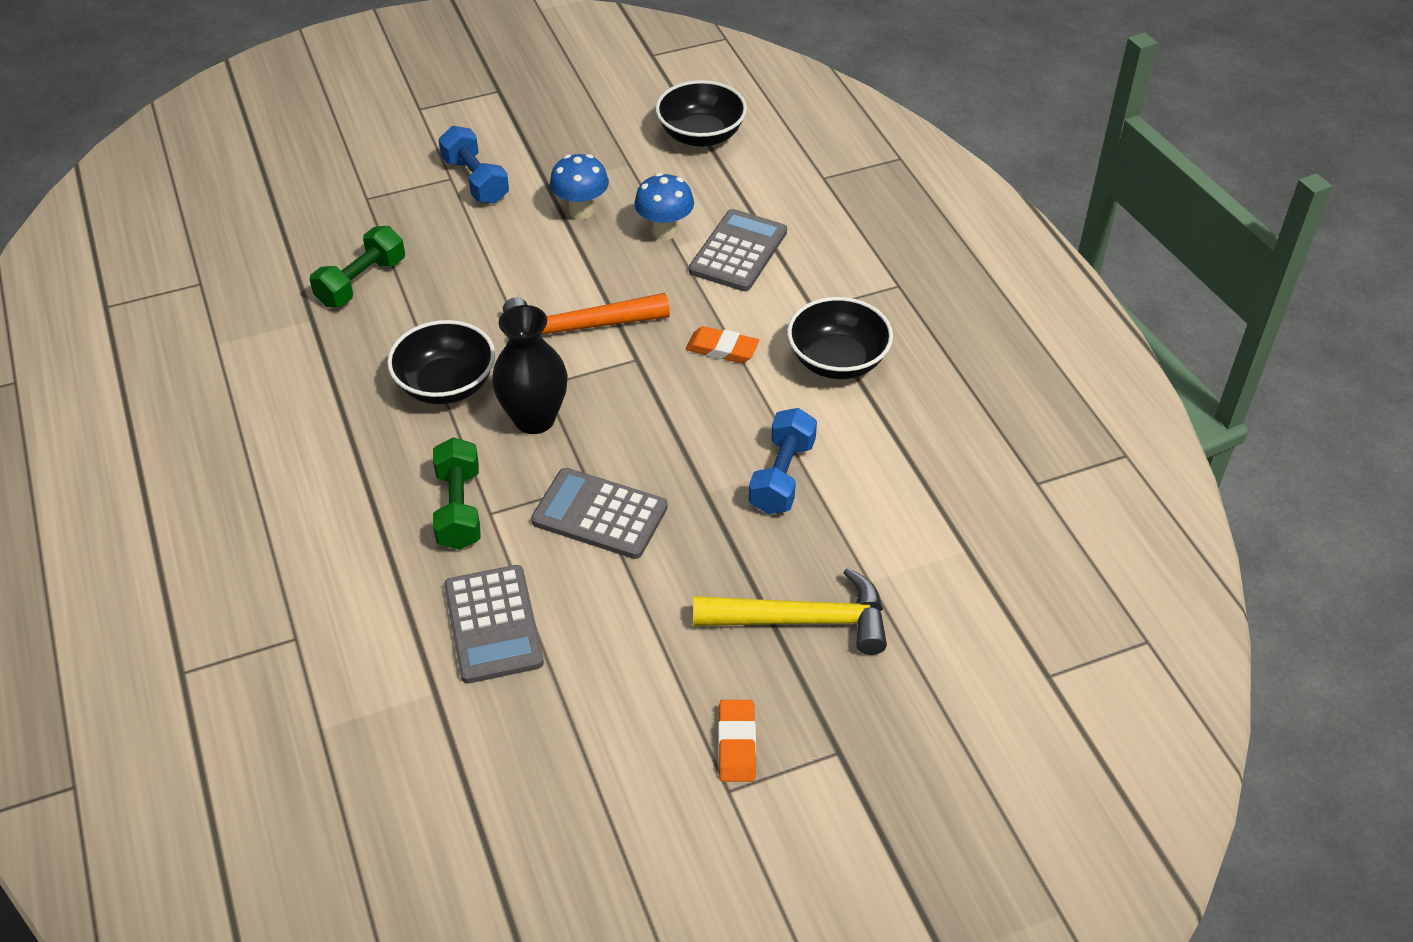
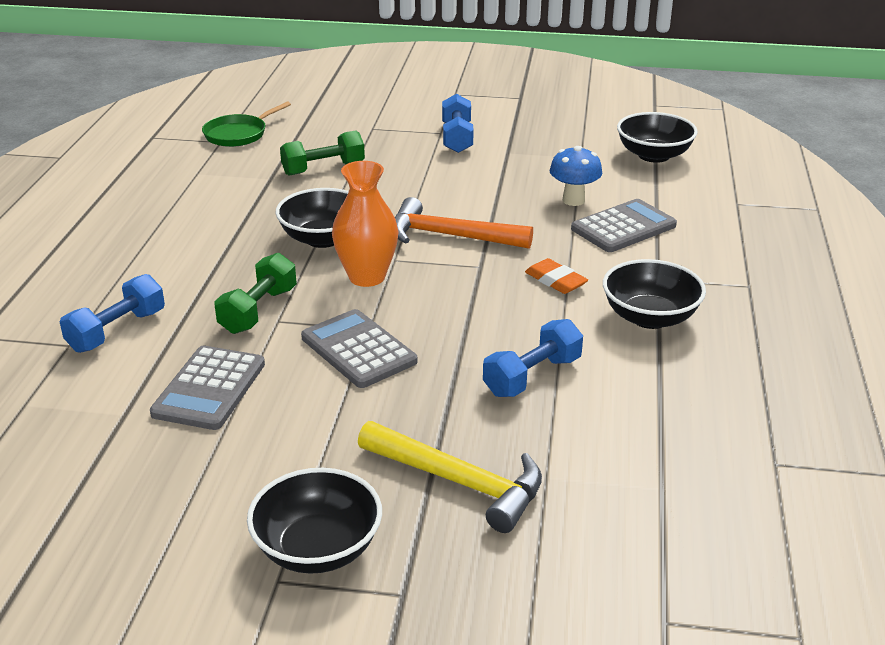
camera: 30 degrees right, 15 degrees down
black vase [492,305,568,434] -> orange vase [332,161,399,287]
blue mushroom [550,154,609,219] -> none
orange eraser [718,700,756,782] -> black bowl [247,468,382,574]
none -> blue dumbbell [60,274,165,353]
none -> green pan [202,102,291,147]

